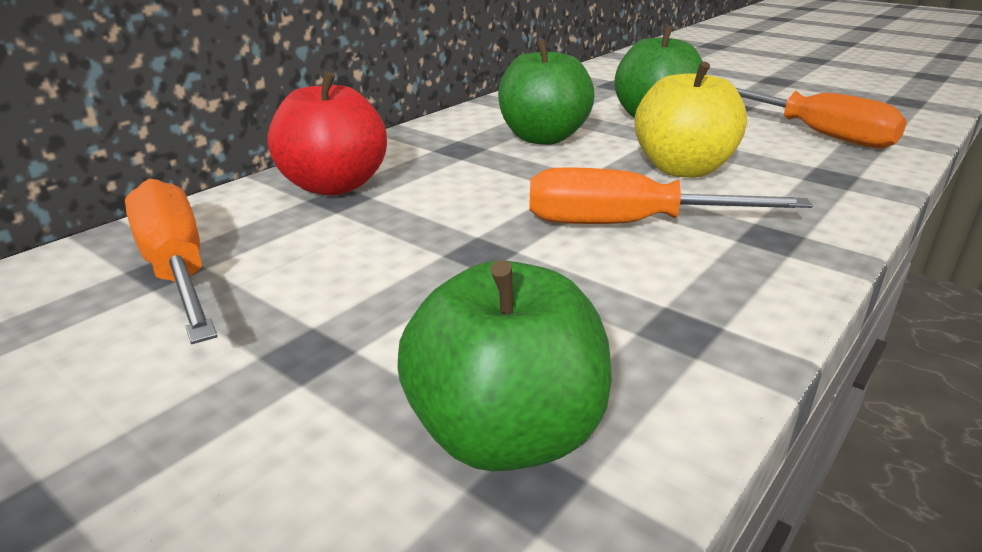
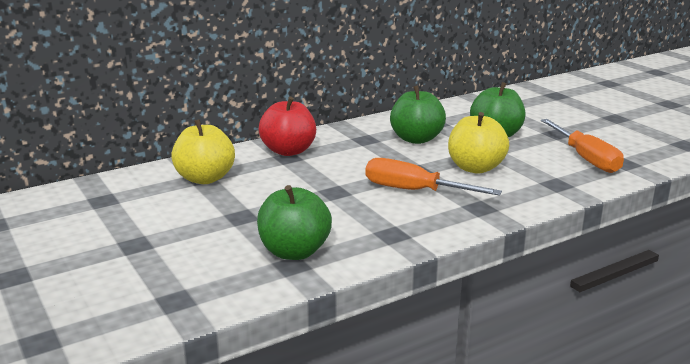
camera: 20 degrees right, 5 degrees down
orange screwdriver [125,178,218,344] -> yellow apple [171,119,235,184]

